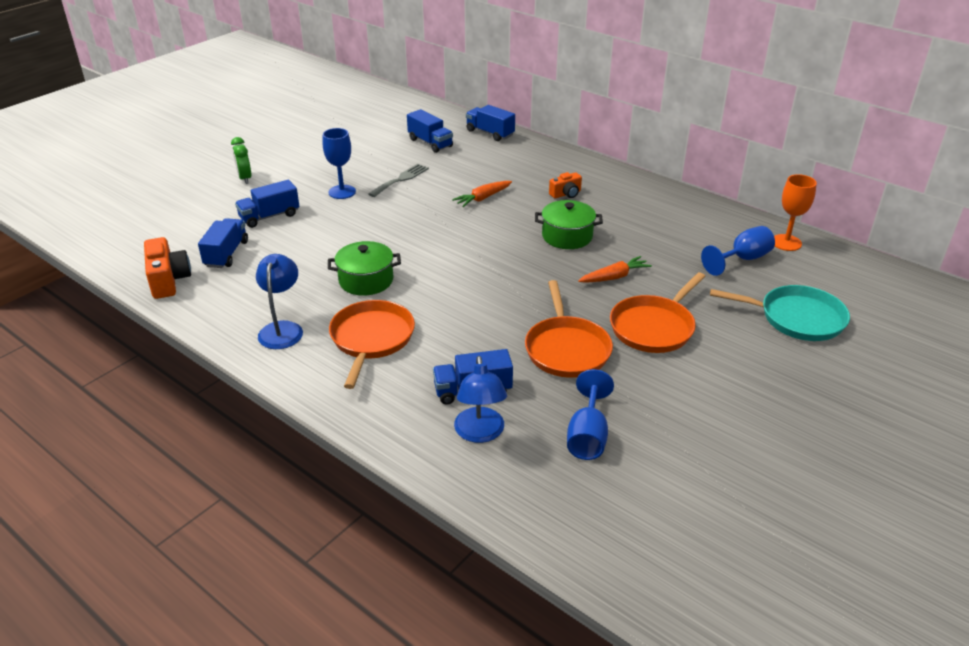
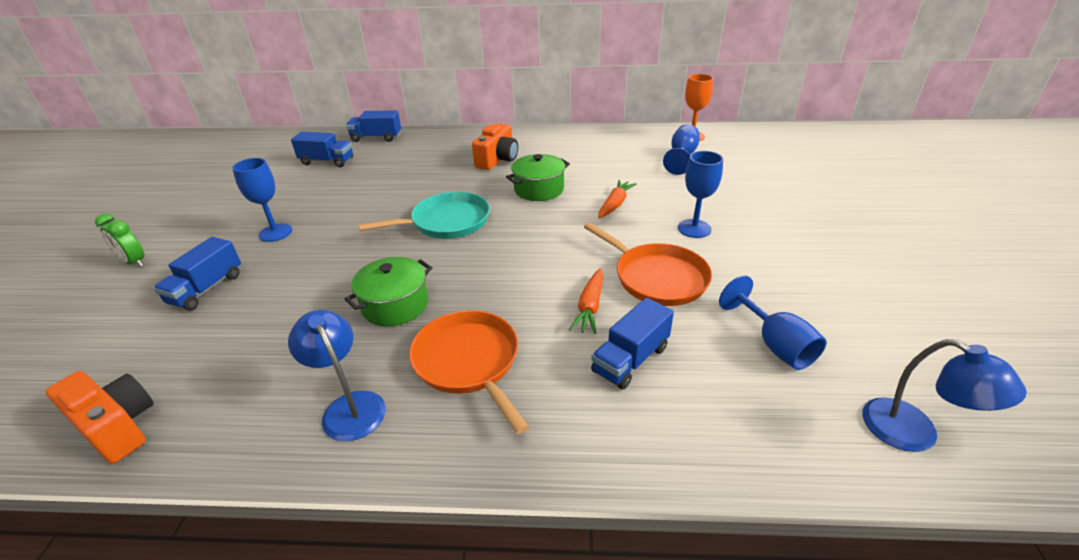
camera: 35 degrees left, 0 degrees up
blue truck [198,218,248,268] -> none
grey fork [368,164,429,197] -> none
orange carrot [452,181,512,207] -> orange carrot moved to [569,268,603,334]
blue lamp [454,356,507,443] -> blue lamp moved to [863,339,1027,452]
orange camera [549,172,582,198] -> orange camera [472,123,518,170], size x1.65
orange pan [610,272,705,353] -> blue goblet [678,151,723,238]
turquoise pan [710,285,850,341] -> turquoise pan moved to [359,192,490,239]

